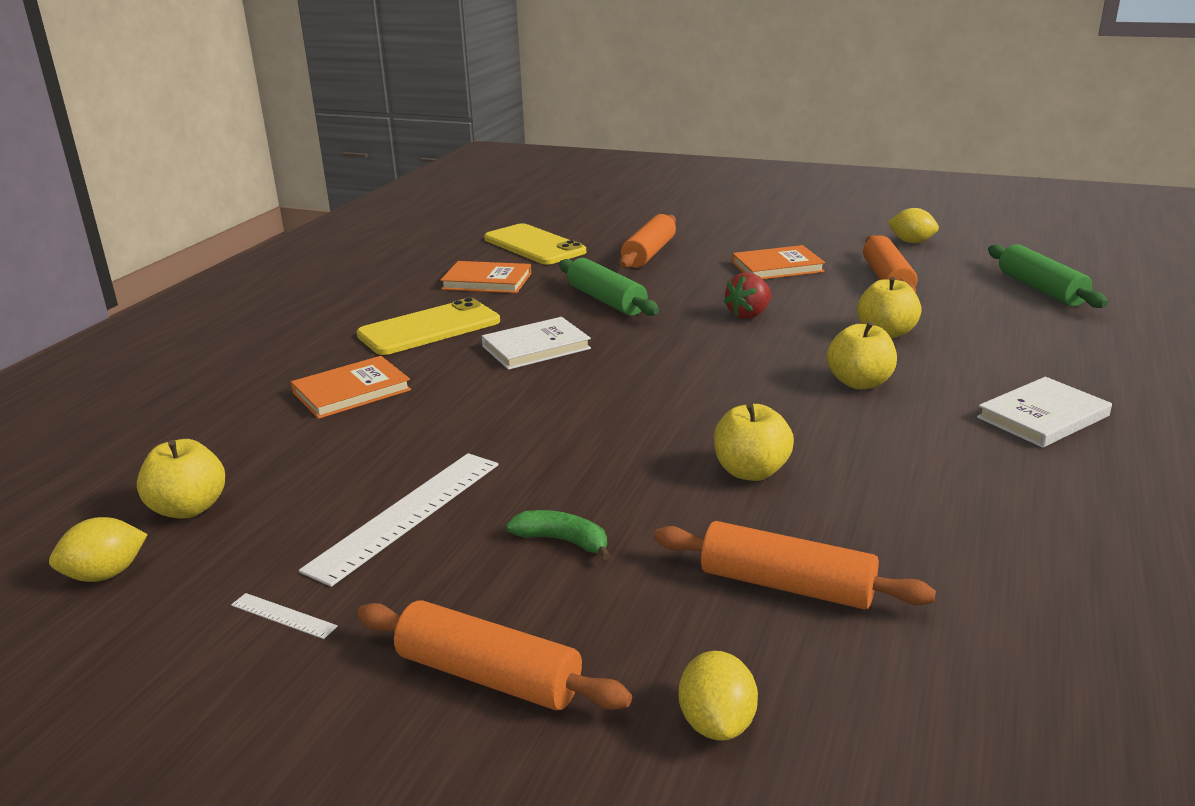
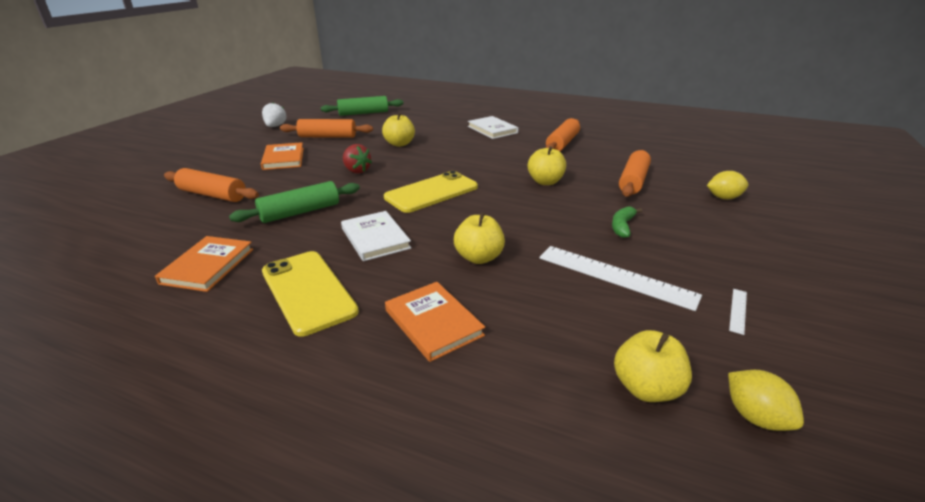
camera: 90 degrees left, 5 degrees up
orange rolling pin [357,600,632,711] -> orange rolling pin moved to [545,118,580,151]
yellow phone [484,223,586,265] -> yellow phone moved to [384,171,478,213]
yellow apple [827,321,897,390] -> yellow apple moved to [454,213,505,264]
yellow lemon [887,208,939,243] -> white strawberry [262,102,286,127]

